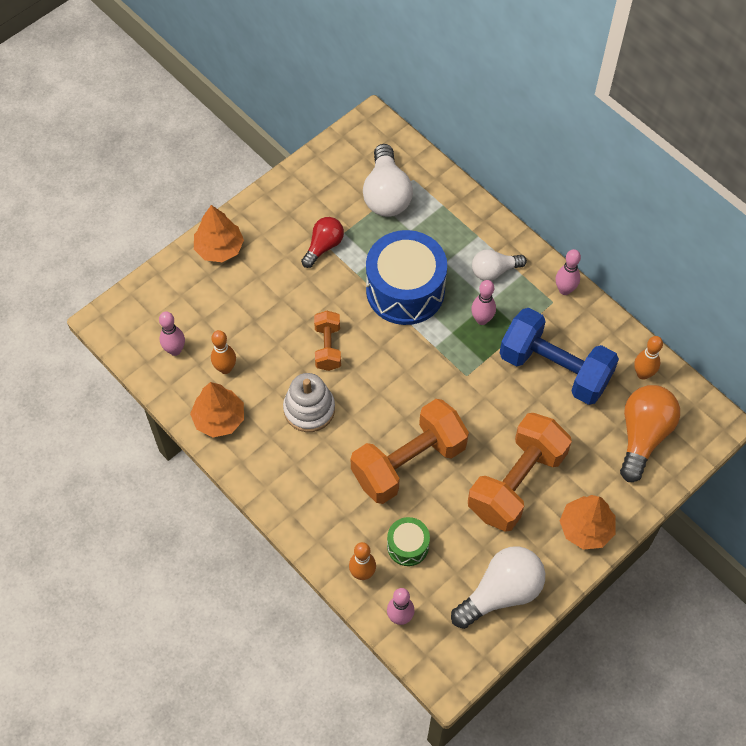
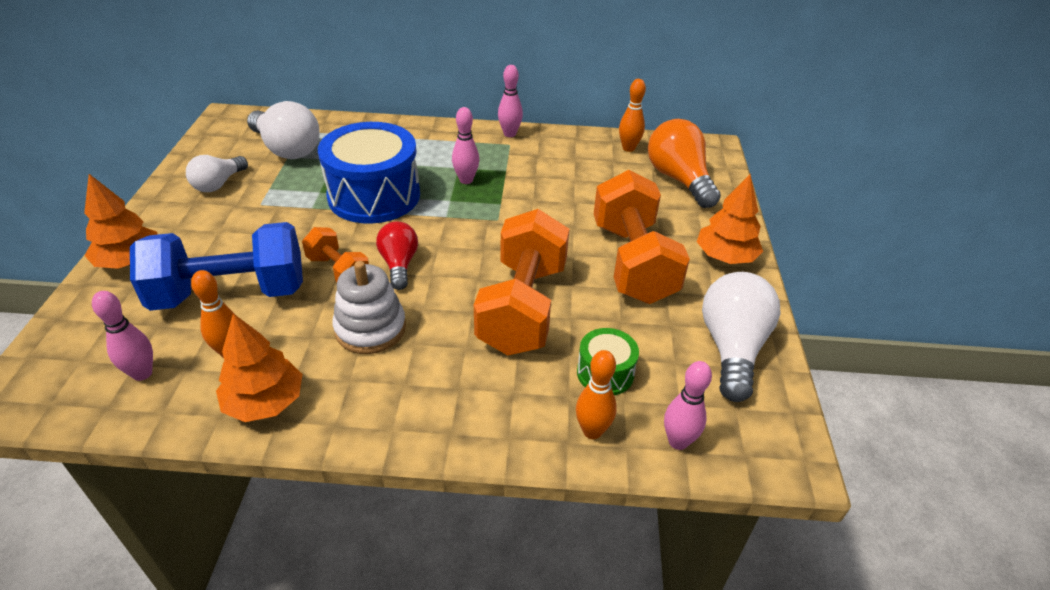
camera: 45 degrees left, 20 degrees down
red light bulb [301,217,344,268] -> red light bulb moved to [376,222,418,290]
white light bulb [472,249,527,281] -> white light bulb moved to [186,155,248,192]
blue dumbbell [500,308,619,405] -> blue dumbbell moved to [130,222,303,311]

